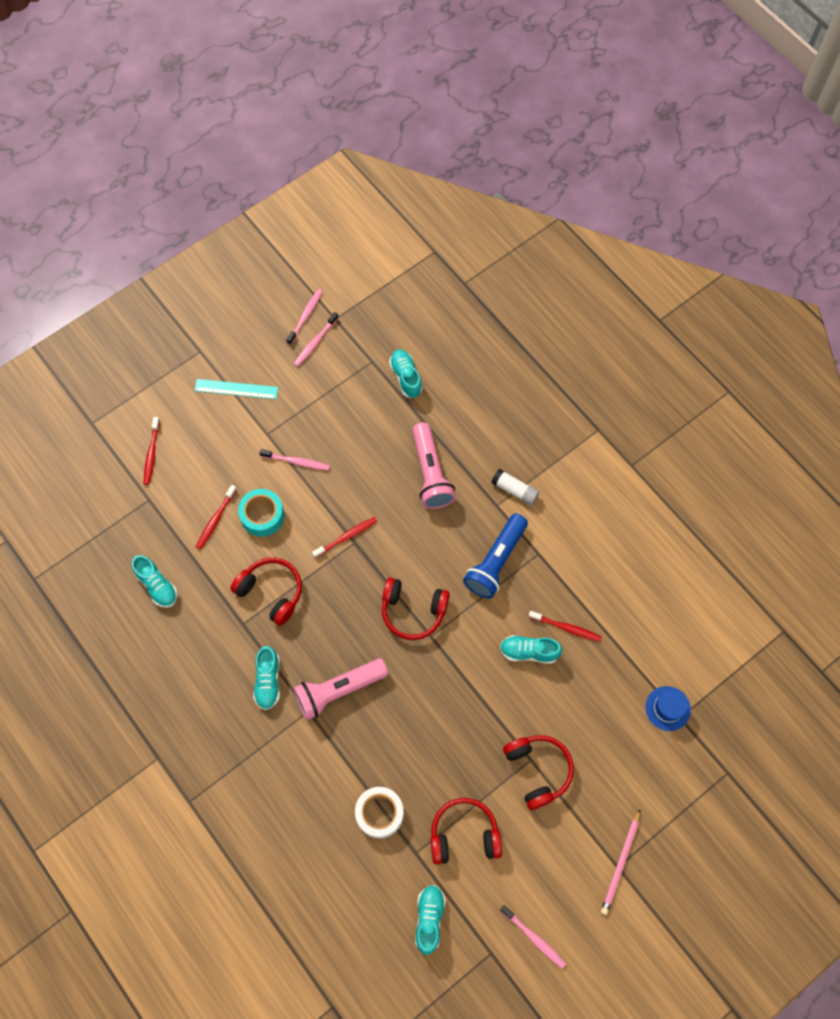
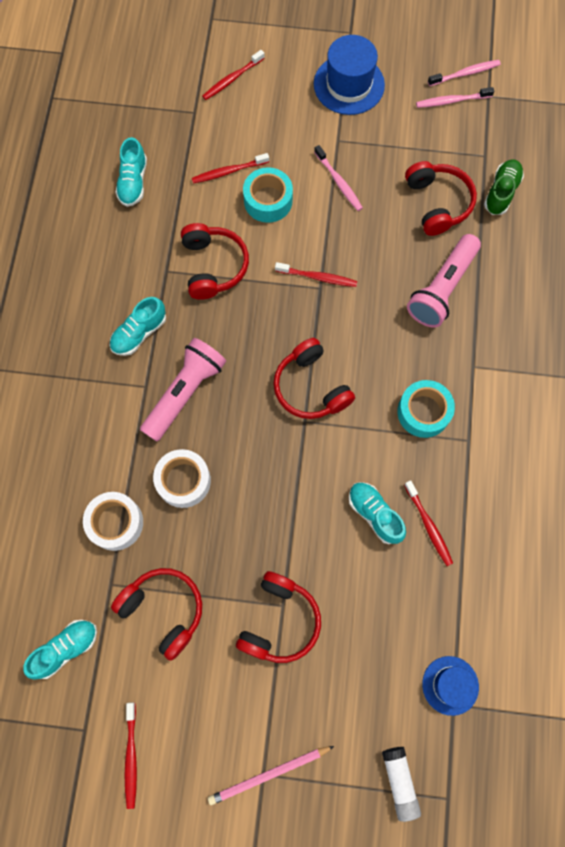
camera: 45 degrees right, 5 degrees up
turquoise ruler [194,379,278,399] -> blue hat [314,35,385,115]
pink flashlight [293,658,388,720] -> pink flashlight turned 105 degrees clockwise [140,338,226,441]
turquoise shoe [389,349,423,398] -> green shoe [484,159,524,215]
blue flashlight [463,513,528,599] -> turquoise tape [397,380,455,438]
white glue stick [491,469,539,506] -> white glue stick moved to [382,747,421,822]
pink toothbrush [500,905,566,969] -> red toothbrush [125,702,137,809]
none -> white tape [153,449,211,508]
none -> red headphones [405,161,477,236]

